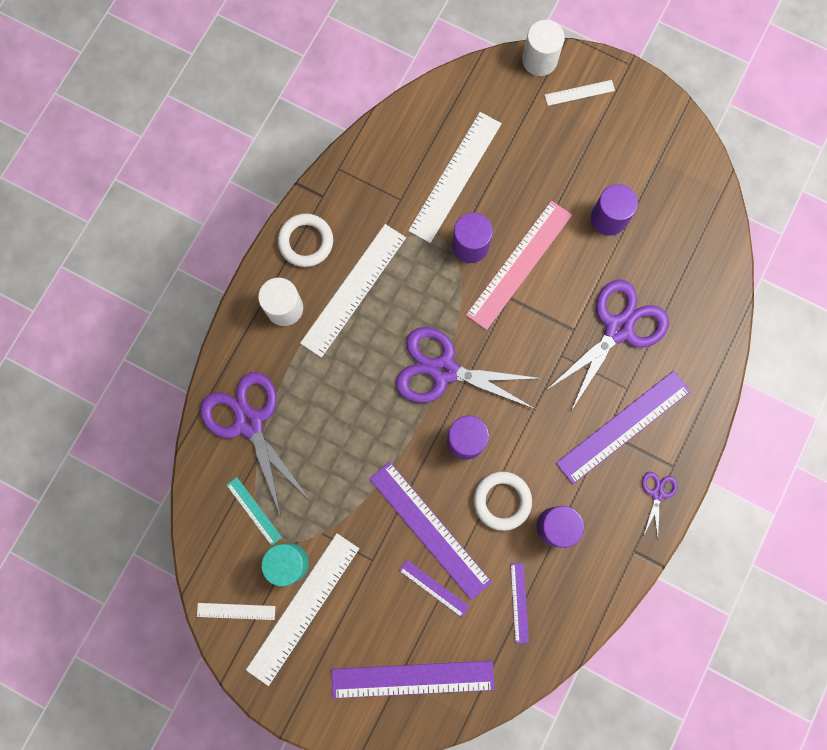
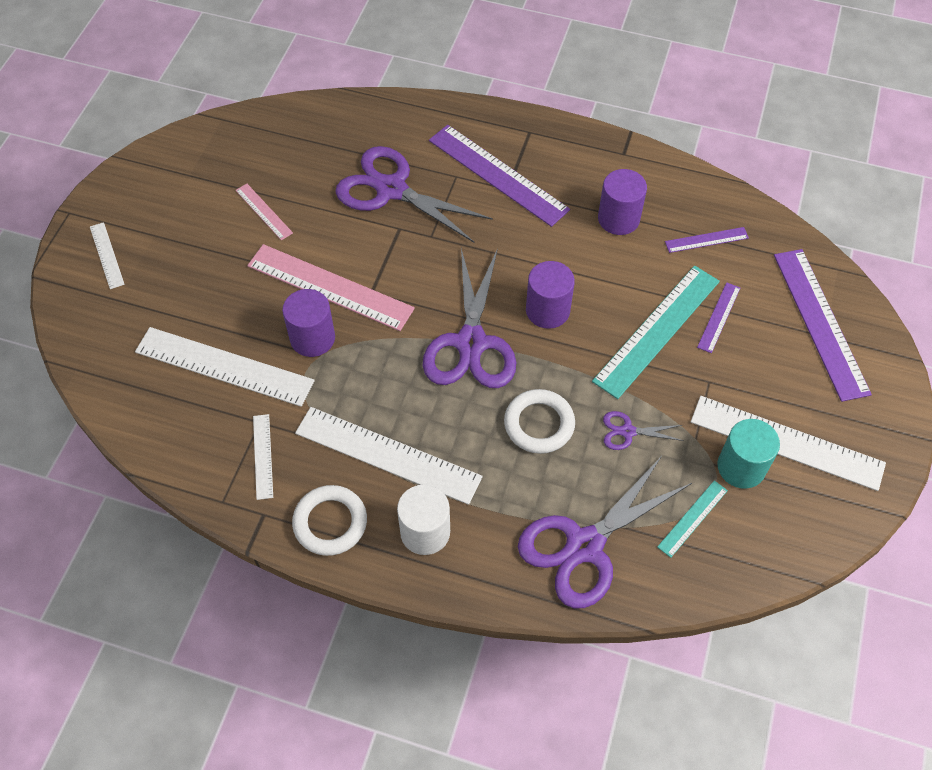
camera: 100 degrees left, 20 degrees down
white ruler [197,603,275,620] -> white ruler moved to [253,414,273,500]
purple ruler [369,461,492,600] -> turquoise ruler [592,265,720,399]
white ring [473,471,532,531] -> white ring moved to [504,389,575,454]
white cylinder [522,20,565,76] -> none
purple cylinder [591,184,638,236] -> pink ruler [235,184,293,240]
purple scissors [642,472,678,538] -> purple scissors moved to [603,411,684,450]

